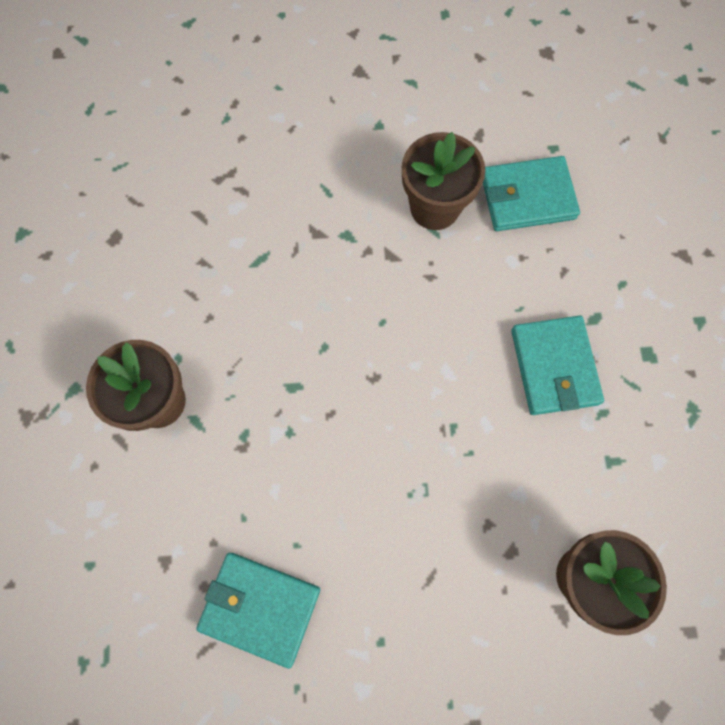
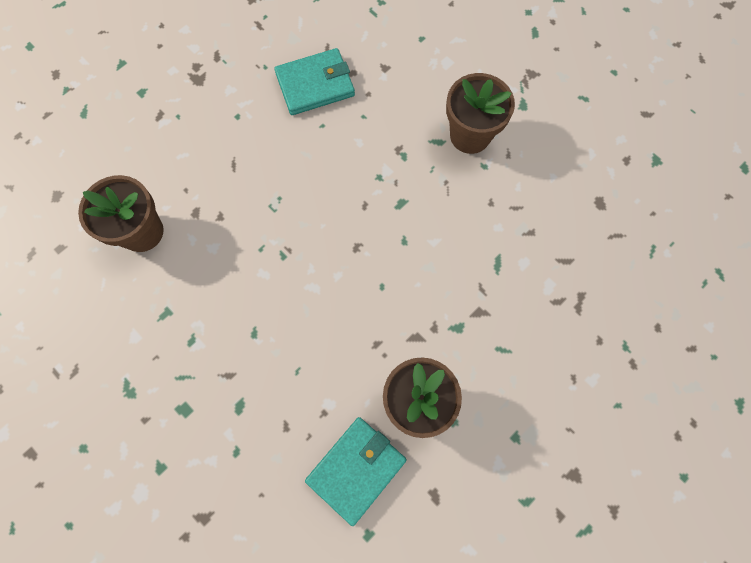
camera: 140 degrees right, 0 degrees up
turquoise wallet [511,316,604,415] -> none

